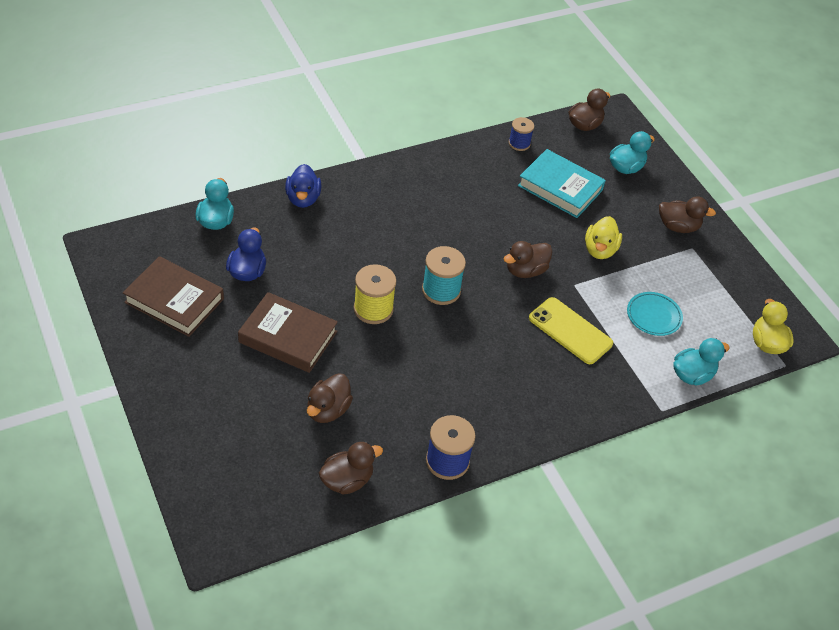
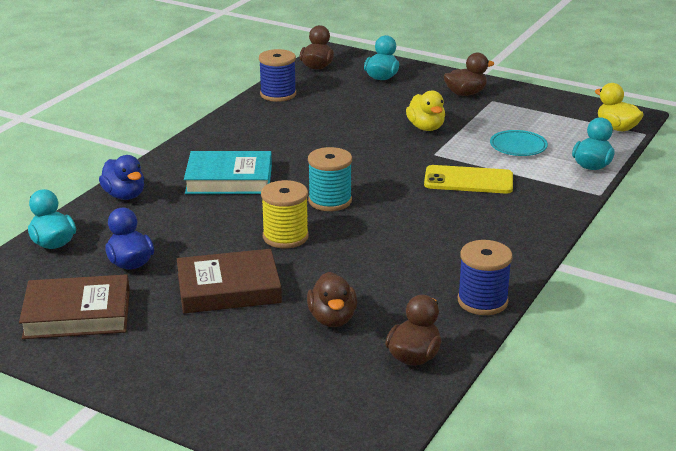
camera: 30 degrees left, 20 degrees down
brown duck [504,241,552,278] -> none
blue spool [509,117,534,151] -> blue spool [259,49,296,102], size x1.56
turquoise book [518,149,606,218] -> turquoise book moved to [184,151,272,194]

